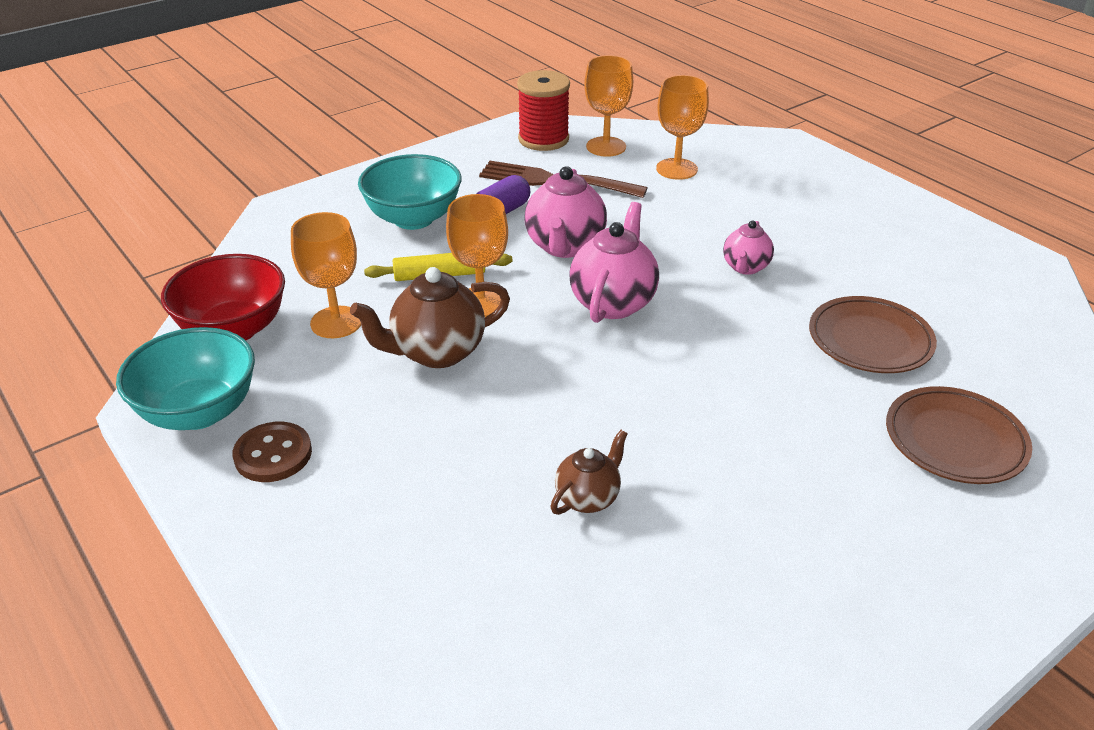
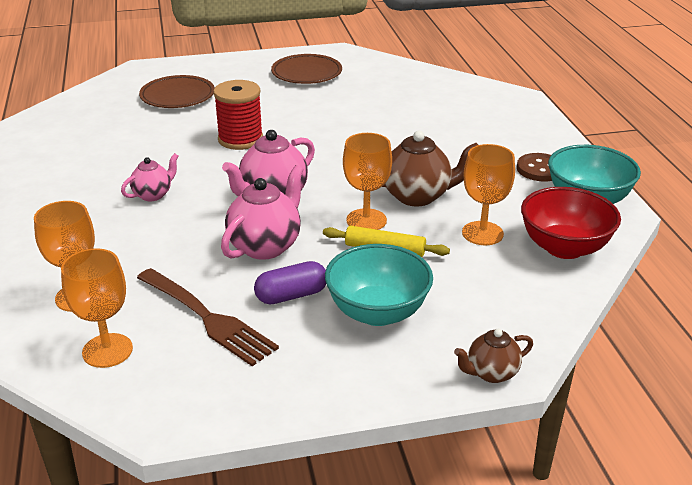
camera: 155 degrees left, 5 degrees down
red spool [517,70,570,151] -> red spool moved to [213,80,263,150]
brown teapot [550,430,628,515] -> brown teapot moved to [454,329,533,383]
brown plate [809,296,937,373] -> brown plate moved to [271,54,342,84]

